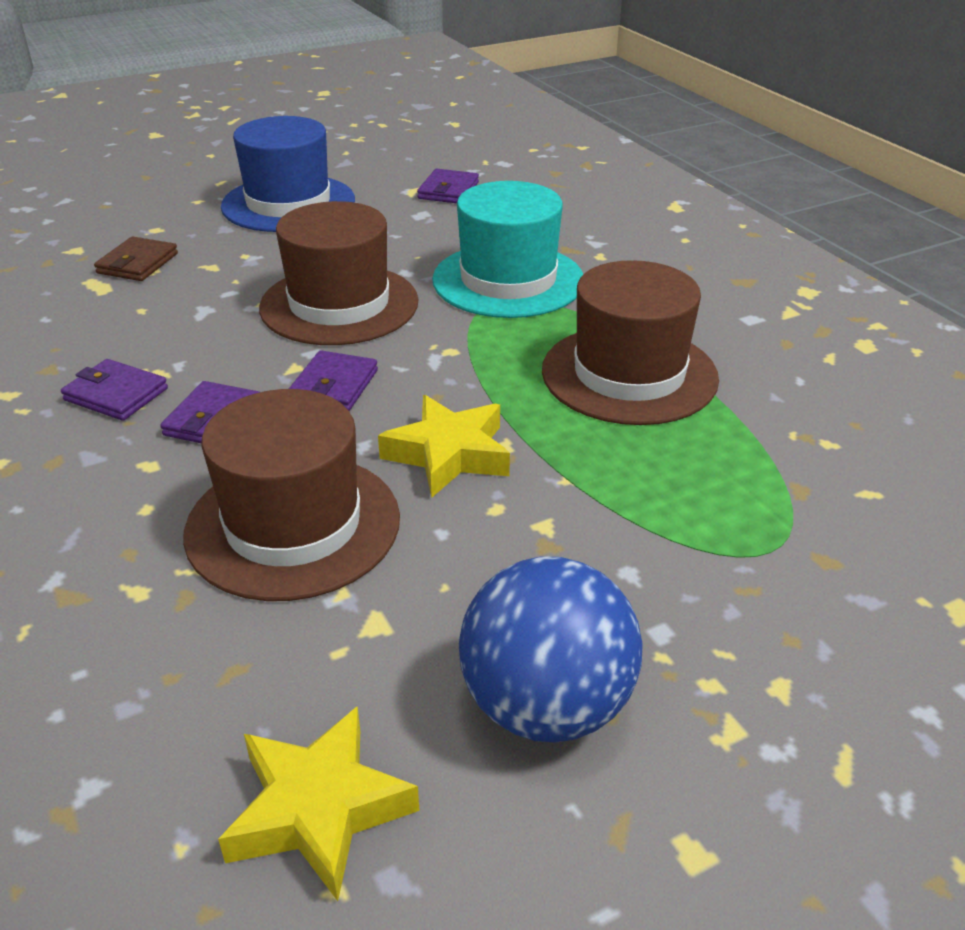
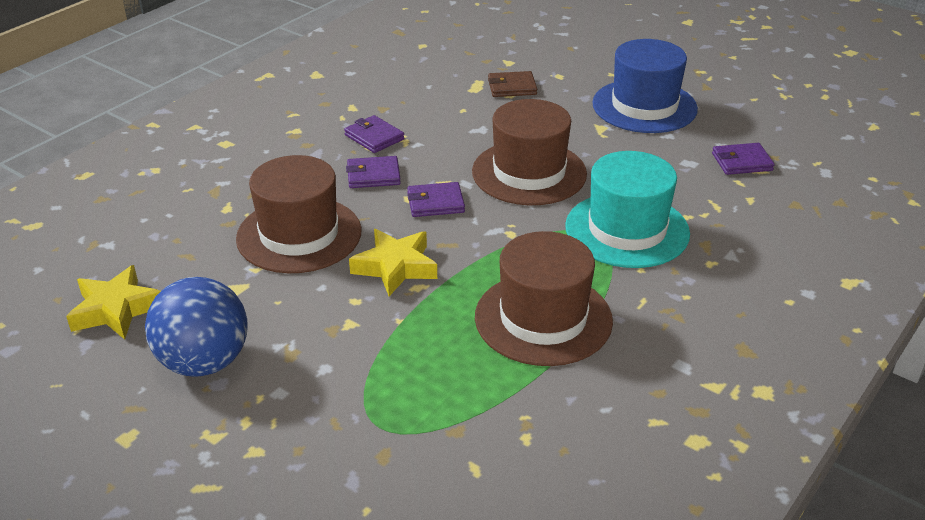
camera: 65 degrees right, 0 degrees up
purple wallet [61,359,168,421] -> purple wallet turned 45 degrees counterclockwise [344,115,404,153]

